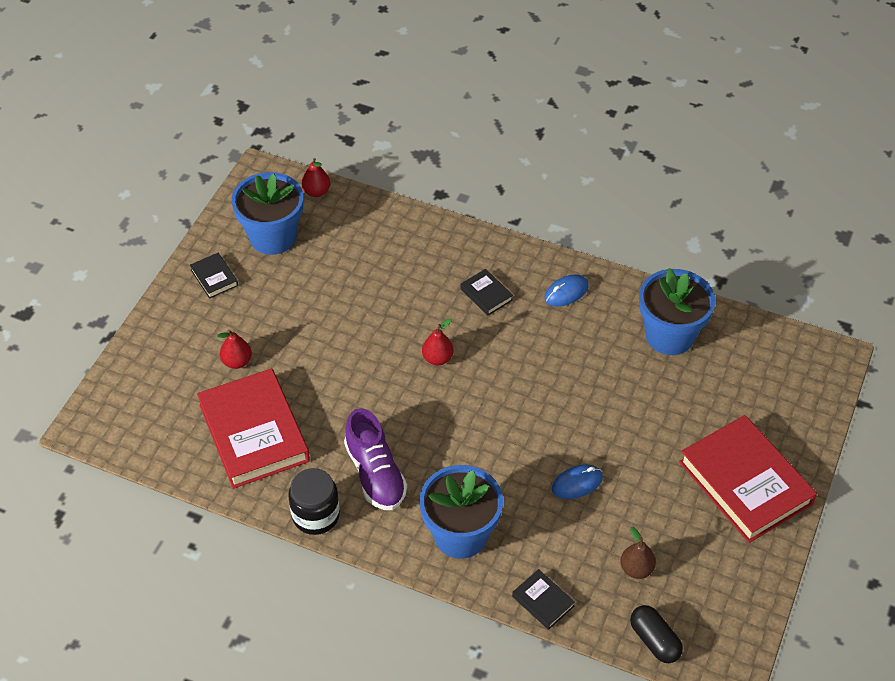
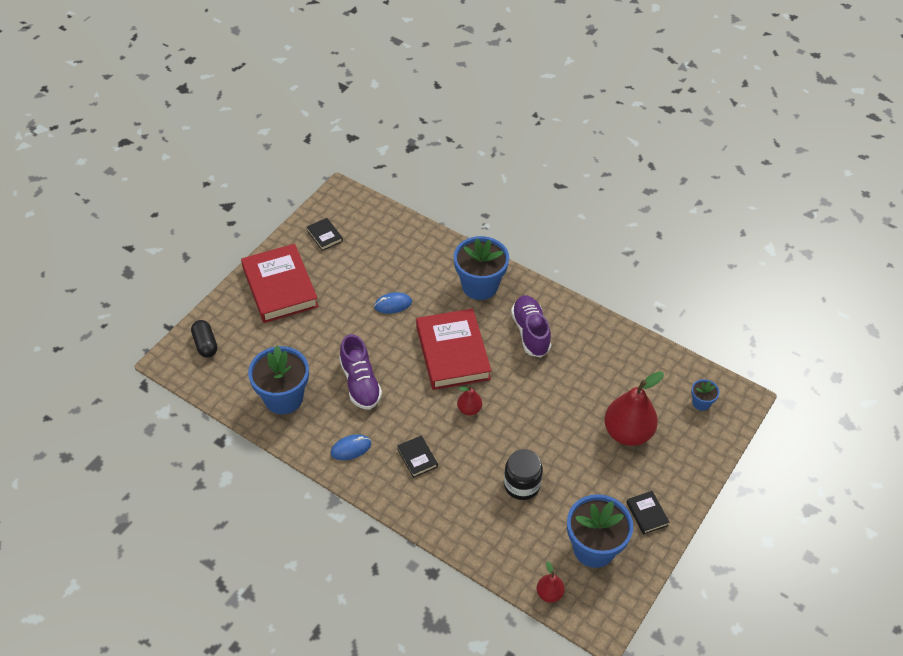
camera: 170 degrees left, 0 degrees up
red book [197,368,310,489] -> red book moved to [416,309,491,390]
red pear [217,329,252,369] -> red pear [604,371,664,446], size x2.06
black jar [288,468,340,535] -> black jar moved to [504,449,543,500]
black book [512,569,575,630] -> black book moved to [307,218,343,251]
brown pear [620,527,656,579] -> none
black capsule [630,605,683,663] -> black capsule moved to [191,320,217,358]
none -> purple shoe [339,334,382,410]
none -> blue flower pot [691,379,720,411]

